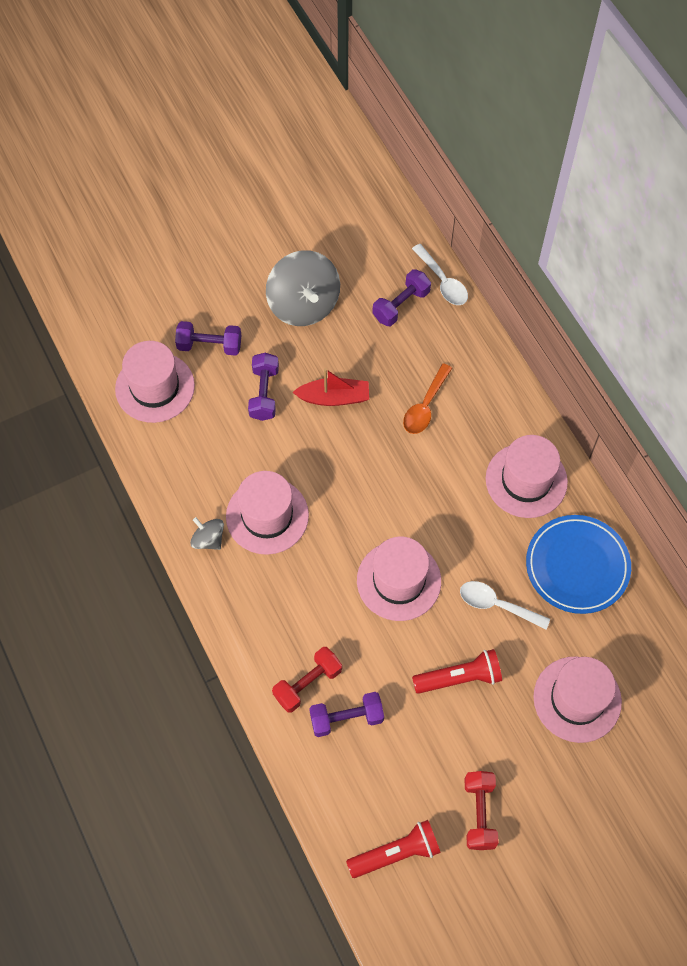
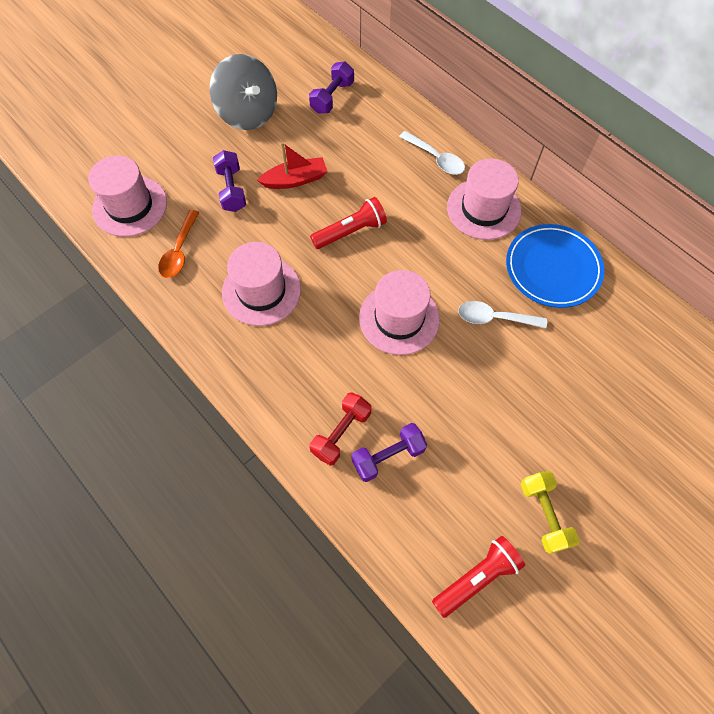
camera: 15 degrees left, 0 degrees up
purple dumbbell [175,321,241,356] -> none
grey spinning top [190,517,224,550] -> none
orange spoon [403,363,452,434] -> orange spoon moved to [158,210,199,278]
white spoon [412,244,468,305] -> white spoon moved to [399,131,465,175]
red flashlight [412,649,502,694] -> red flashlight moved to [310,197,387,249]
red dumbbell [464,771,498,850] -> yellow dumbbell [521,471,580,554]
pink hat [533,656,622,743] -> none

